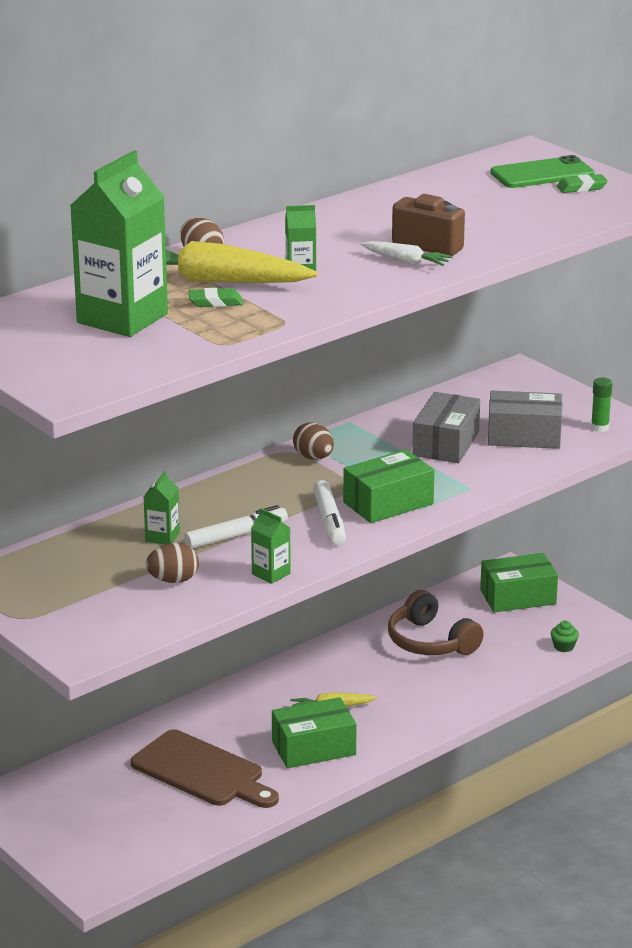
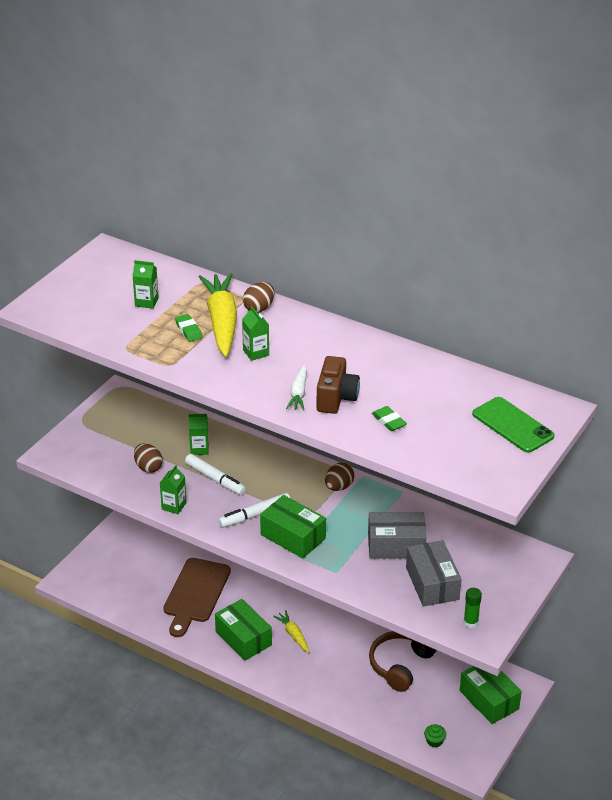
camera: 70 degrees right, 10 degrees up
green carton [70,151,168,337] -> green carton [133,260,159,309], size x0.44
green eraser [557,174,608,193] -> green eraser moved to [372,406,407,431]

